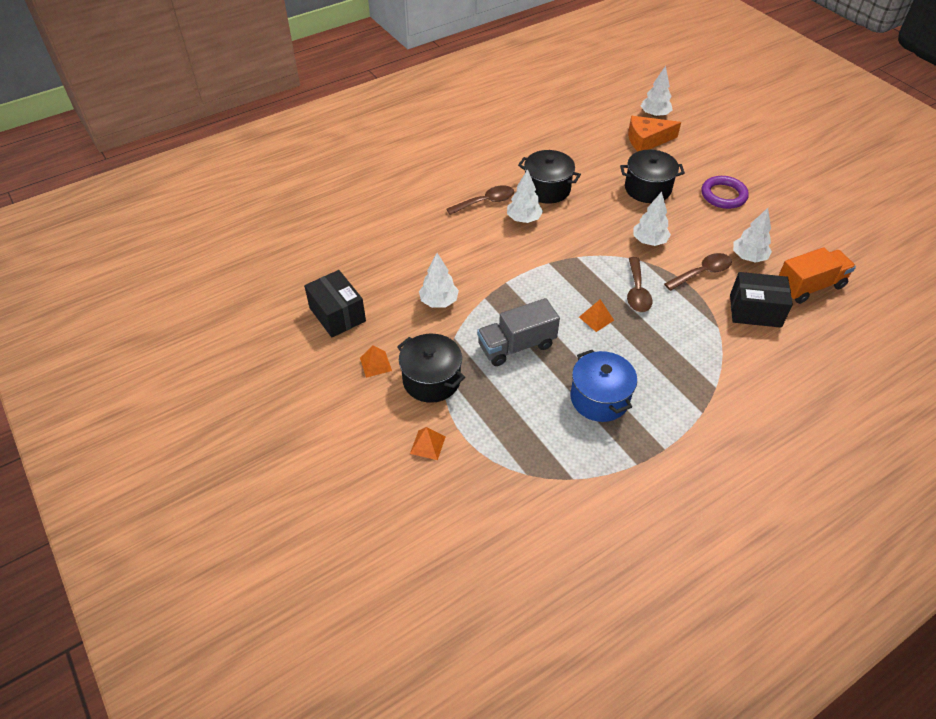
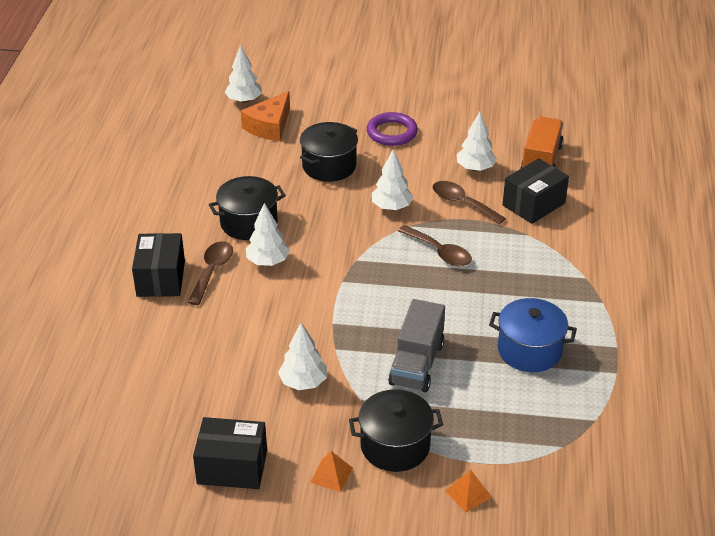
camera: 50 degrees left, 10 degrees down
orange pyramid [579,299,614,332] -> none
brown spoon [664,253,732,291] -> brown spoon turned 60 degrees counterclockwise [433,181,506,224]
none -> black box [132,233,185,297]

